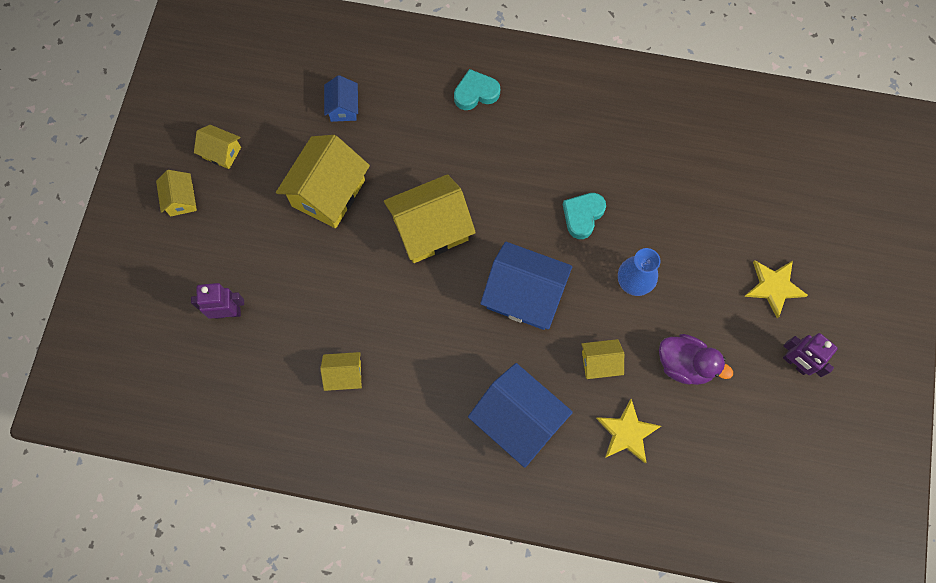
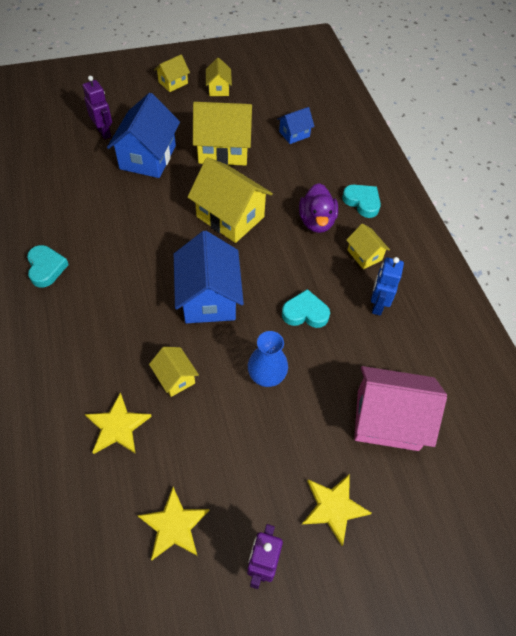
camera: 60 degrees right, 15 degrees down
yellow house [320,352,362,391] -> yellow house moved to [346,224,390,269]
blue house [468,363,573,468] -> blue house moved to [107,93,180,178]
purple duck [659,334,733,385] -> purple duck moved to [299,183,338,233]
none -> turquoise heart [27,245,69,288]
none -> yellow star [137,487,210,560]
none -> pink house [354,366,447,451]
none -> blue robot [371,257,404,316]

